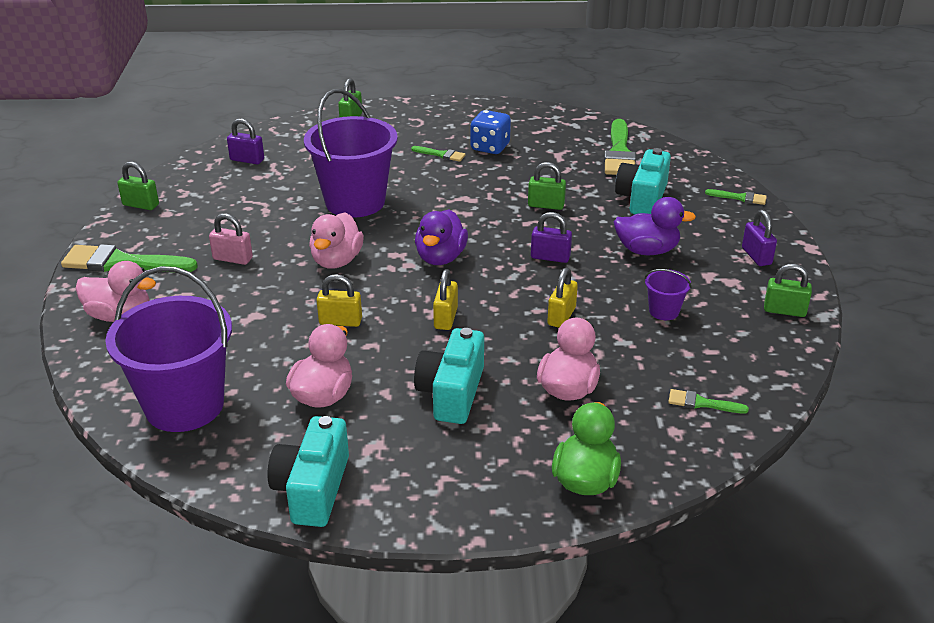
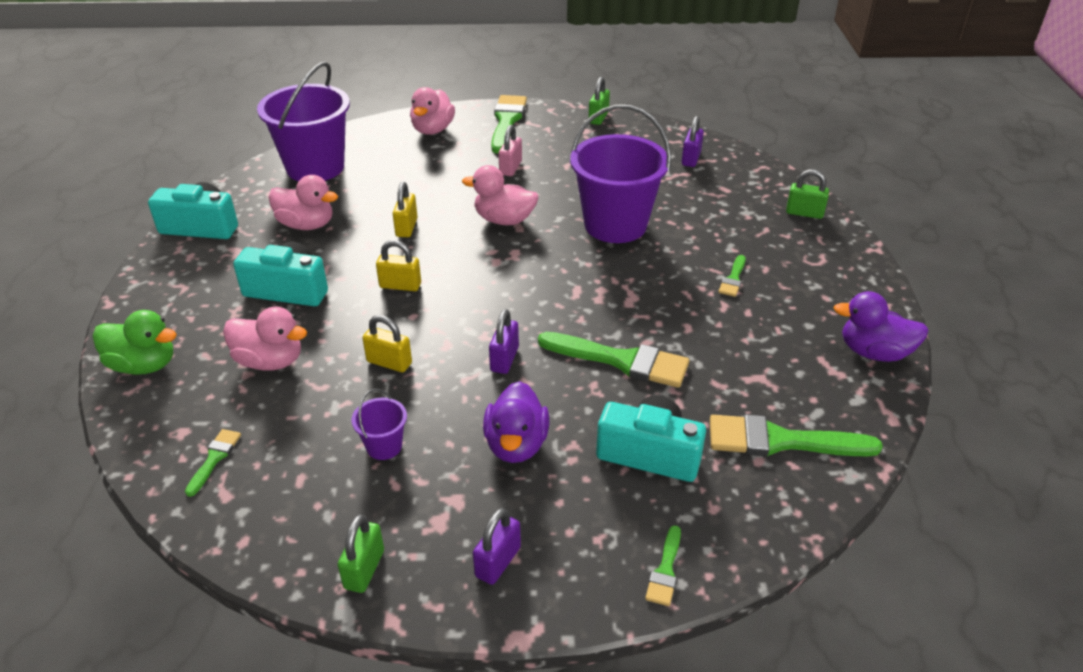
camera: 90 degrees right, 5 degrees up
purple duck [415,210,468,265] -> purple duck moved to [833,291,929,362]
blue dice [470,110,511,154] -> none
green padlock [528,162,566,210] -> green brush [538,332,689,388]
purple padlock [742,210,777,266] -> purple padlock turned 45 degrees counterclockwise [473,508,521,585]

